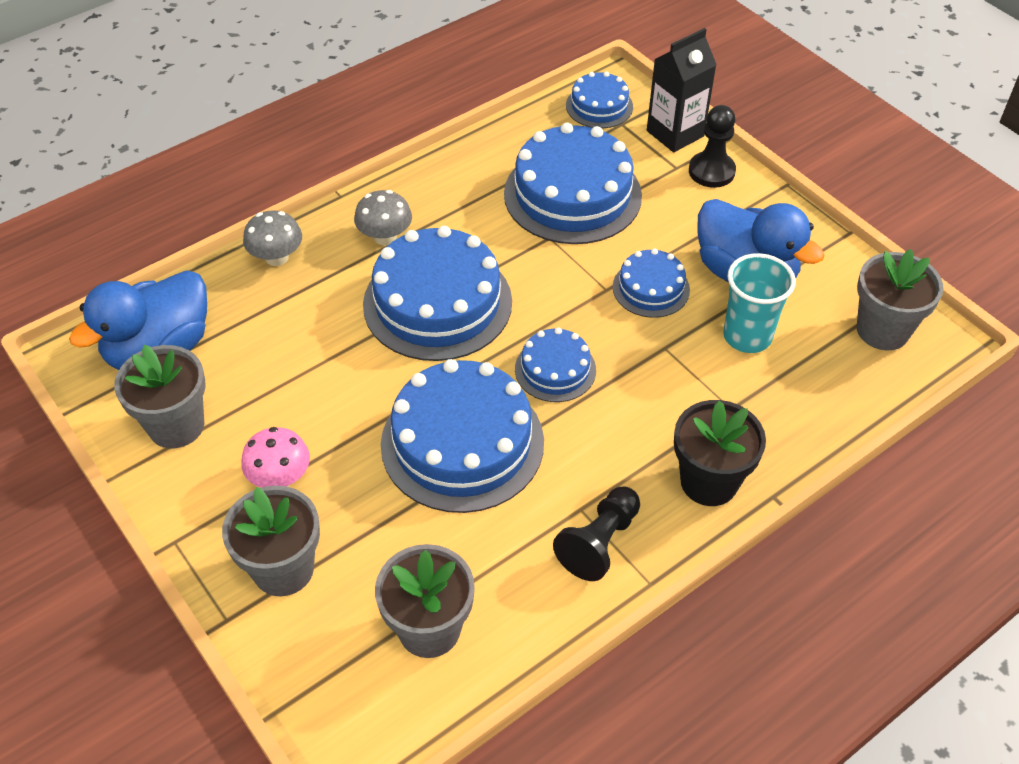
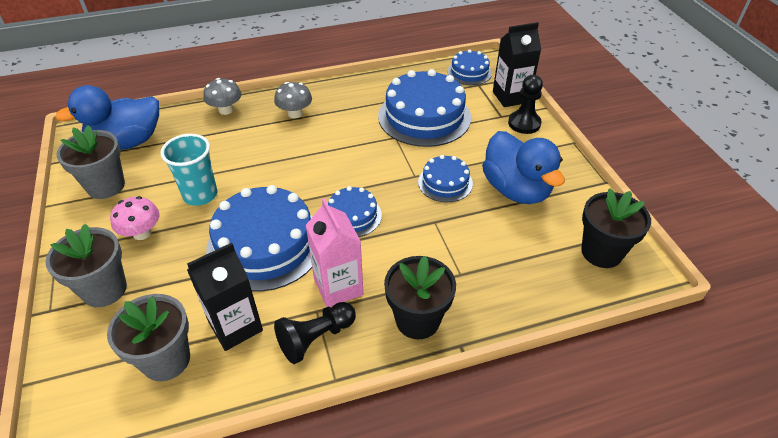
camera: 20 degrees right, 5 degrees down
blue cake [363,226,512,361] -> none
turquoise cup [723,253,796,353] -> turquoise cup moved to [160,134,218,206]
grey flower pot [857,249,944,350] -> black flower pot [581,188,651,268]
none -> black carton [187,243,263,351]
none -> pink carton [306,198,363,307]

